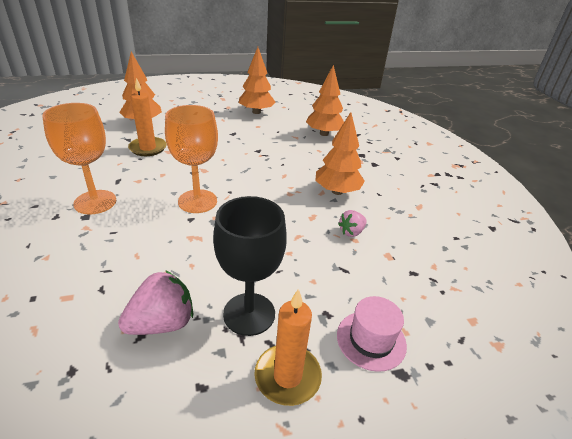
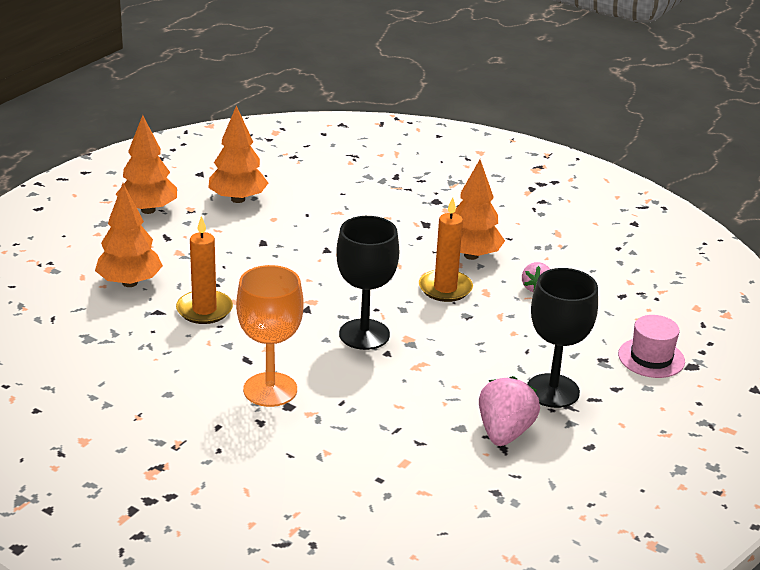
camera: 40 degrees left, 5 degrees down
orange goblet [165,105,218,213] -> black goblet [336,216,399,350]
orange candle [254,289,322,406] -> orange candle moved to [419,197,473,302]
orange tree [306,65,344,136] -> orange tree moved to [116,115,177,214]

